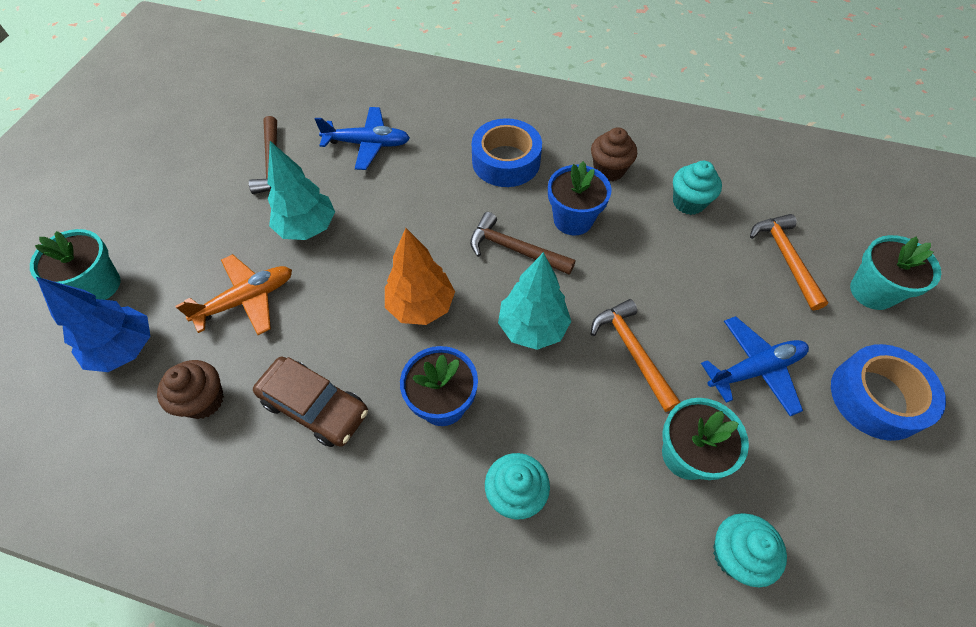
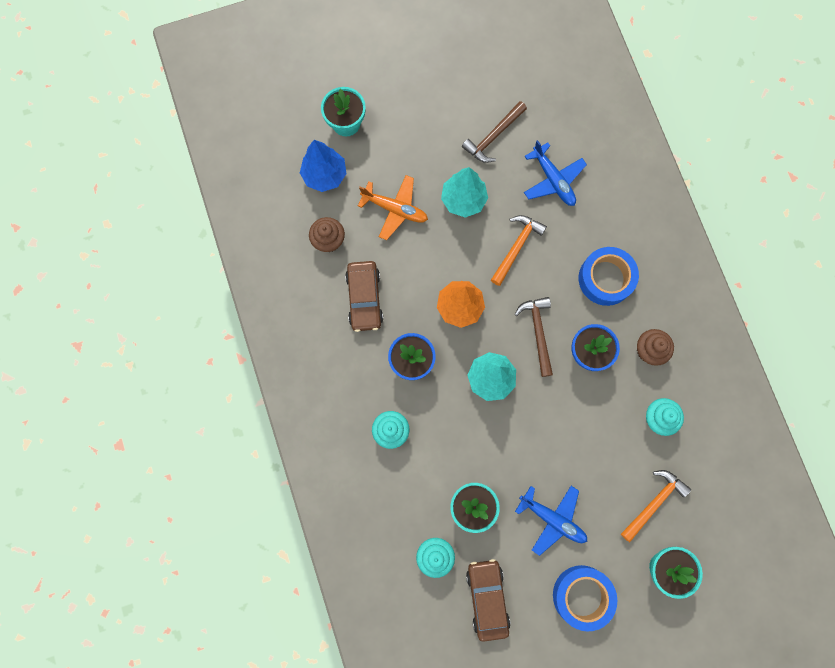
camera: 55 degrees right, 20 degrees up
orange hammer [591,299,681,412] -> orange hammer moved to [491,215,547,286]
none -> brown car [466,559,511,642]

